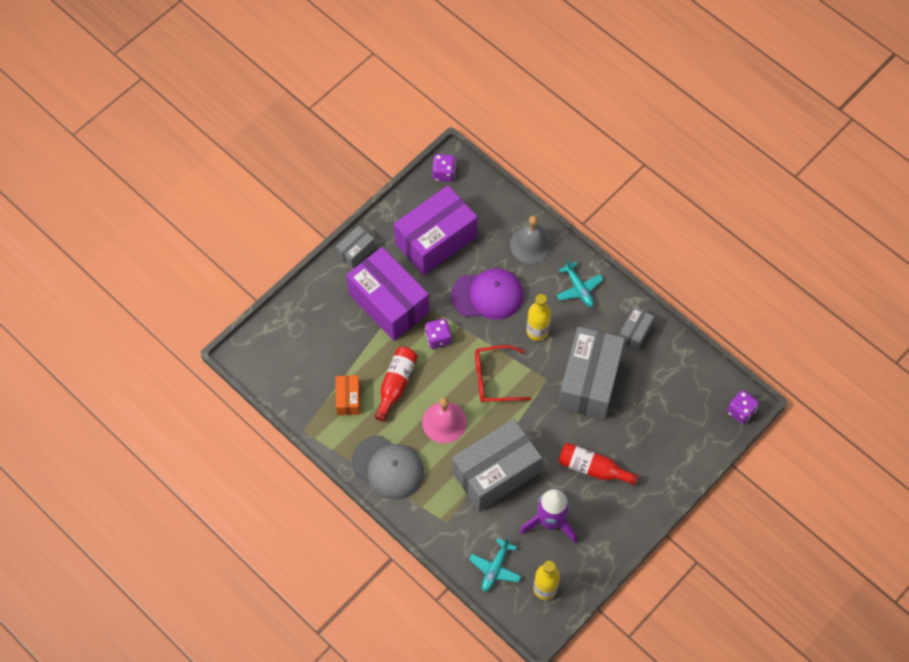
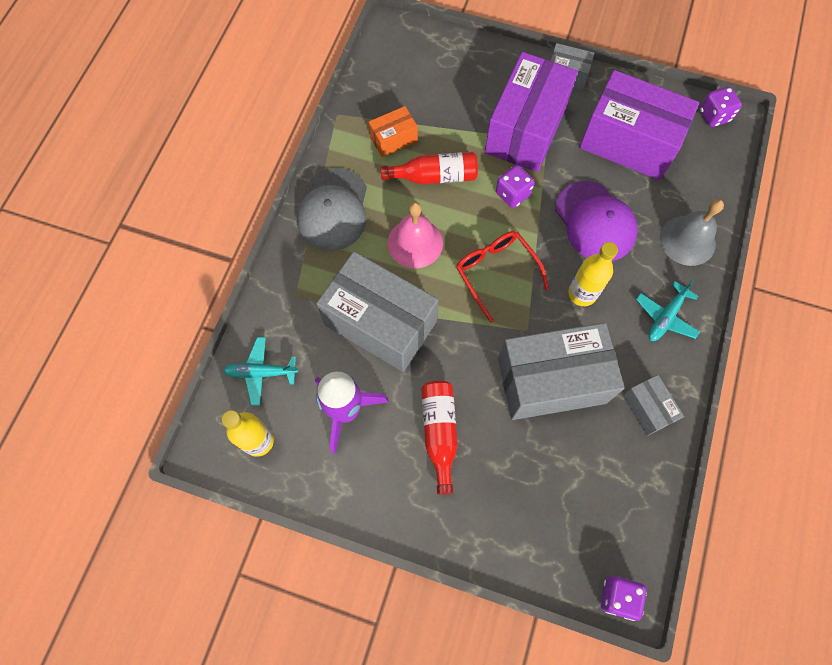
camera: 65 degrees right, 5 degrees up
grey box [619,307,655,351] -> grey box turned 60 degrees clockwise [623,375,684,436]

